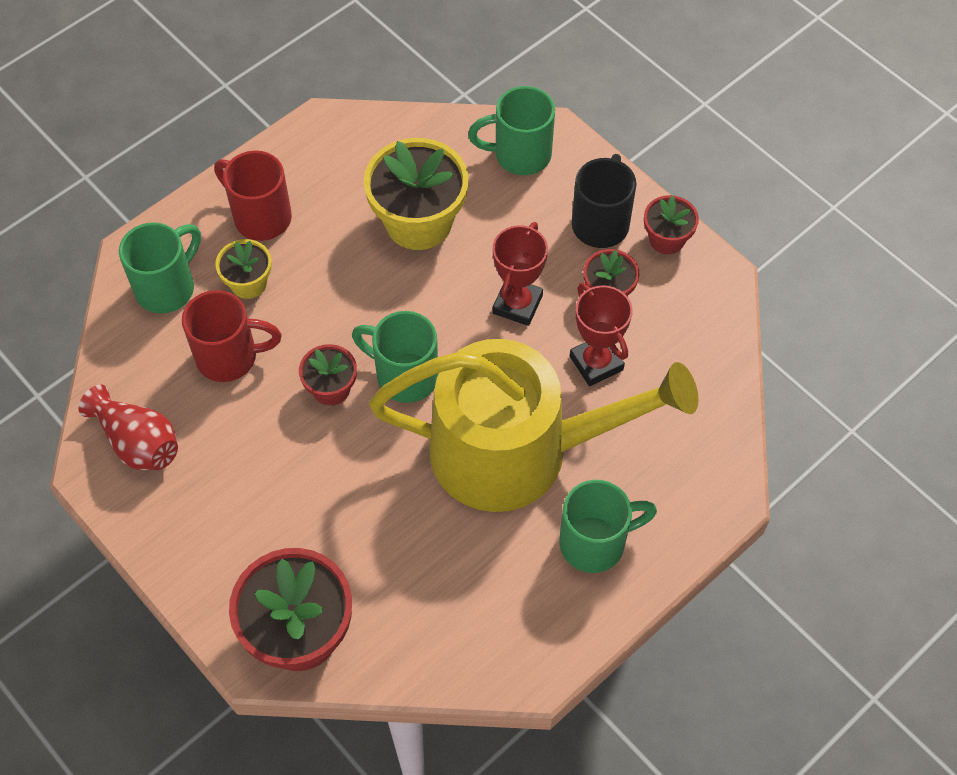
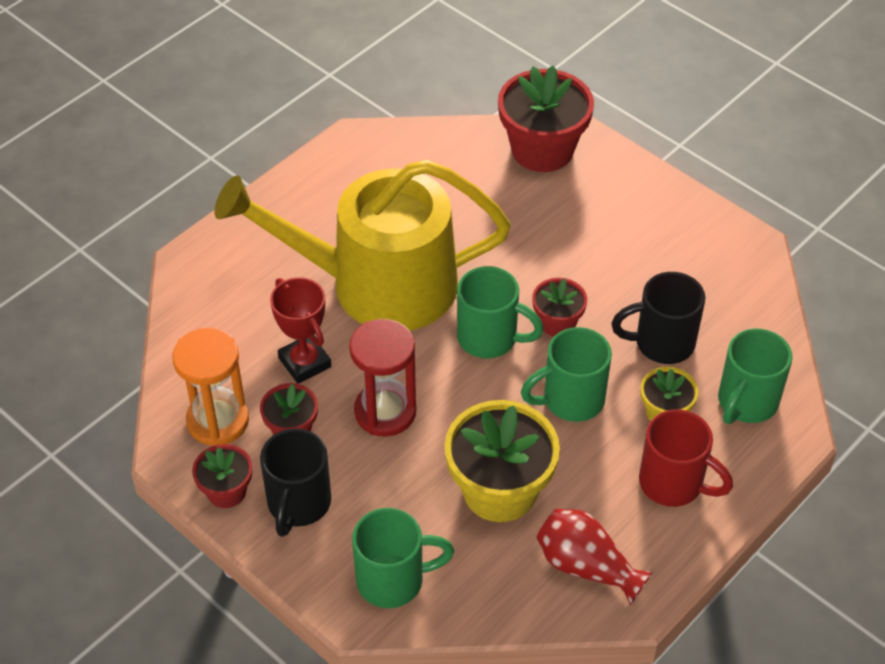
camera: 175 degrees right, 10 degrees down
red vase [79,385,178,470] -> red vase moved to [536,509,653,605]
red mug [182,290,281,382] -> black mug [611,272,705,364]
red trophy [493,222,548,326] -> red hourglass [349,319,416,437]
green mug [559,480,657,573] -> green mug moved to [521,327,612,422]
none -> orange hourglass [172,328,249,446]

